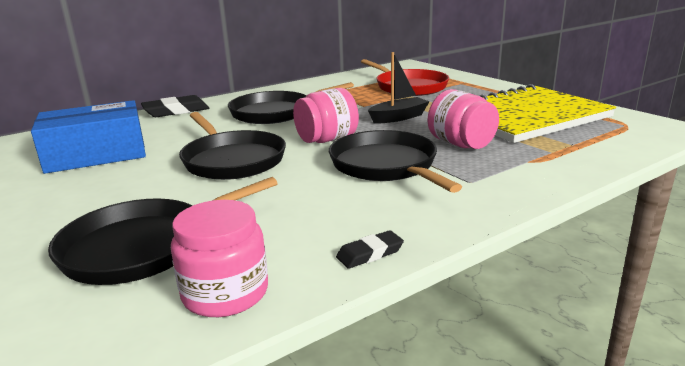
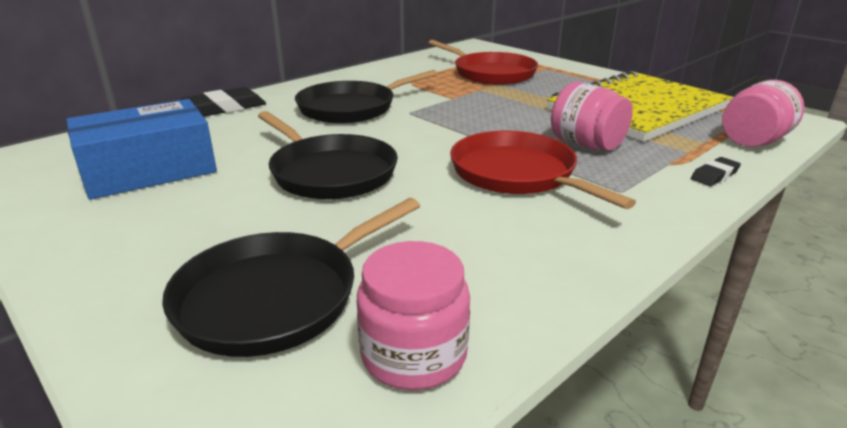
camera: 10 degrees left, 5 degrees up
pink jar [293,88,359,143] -> pink jar moved to [722,80,804,147]
black pan [329,130,462,193] -> red pan [450,131,636,209]
black eraser [336,230,404,269] -> black eraser moved to [691,157,741,186]
black boat [368,52,430,123] -> none

